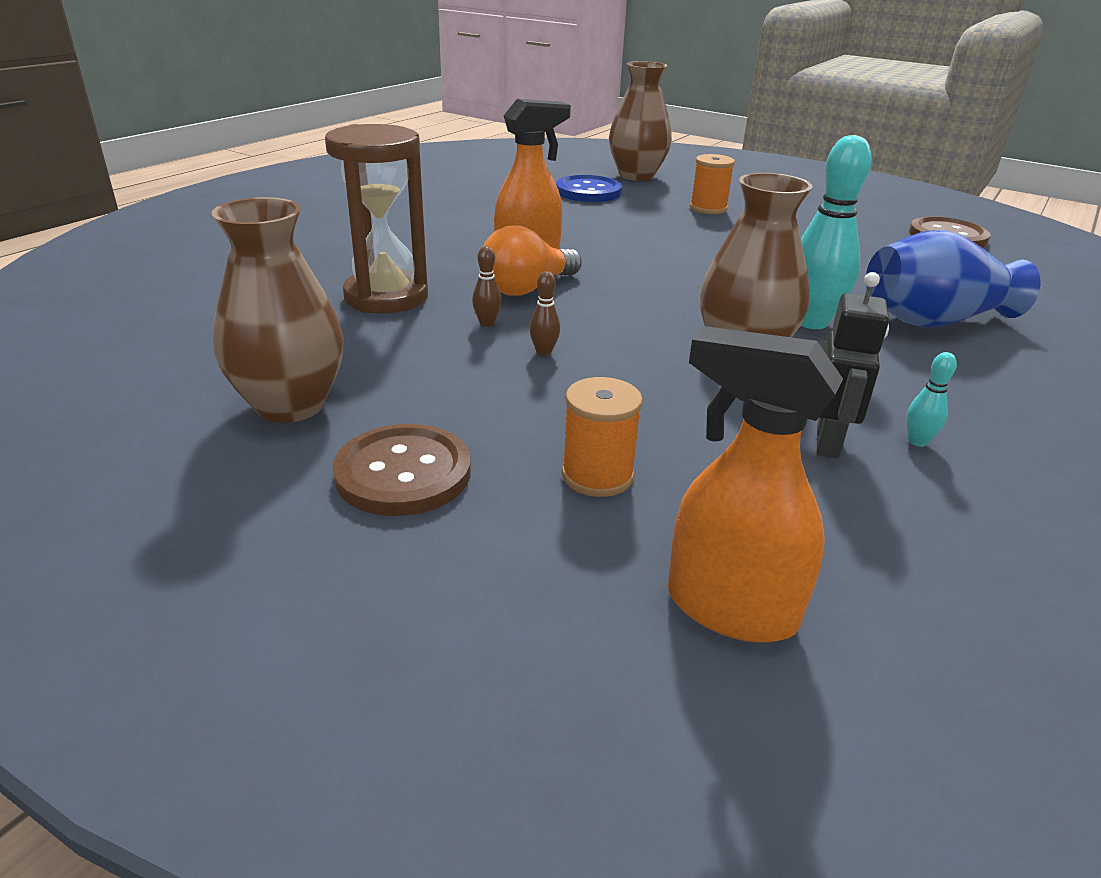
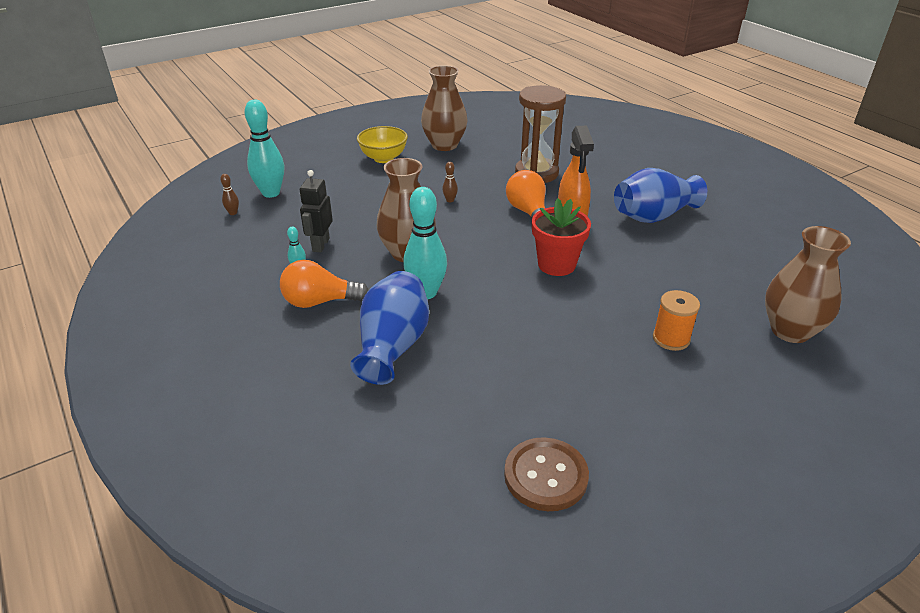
camera: 115 degrees right, 5 degrees up
brown button [333,424,471,516] -> yellow bowl [357,126,408,163]
brown bowling pin [472,246,502,327] -> brown bowling pin moved to [220,174,239,215]
blue button [556,175,622,202] -> none
orange spool [562,377,643,497] -> none
orange spray bottle [668,326,843,643] -> turquoise bowling pin [244,100,284,198]
black robot [817,272,889,459] -> black robot turned 60 degrees clockwise [300,170,333,253]
none -> orange light bulb [280,260,368,308]
none -> red flower pot [532,198,591,276]
none -> blue vase [614,168,707,223]

